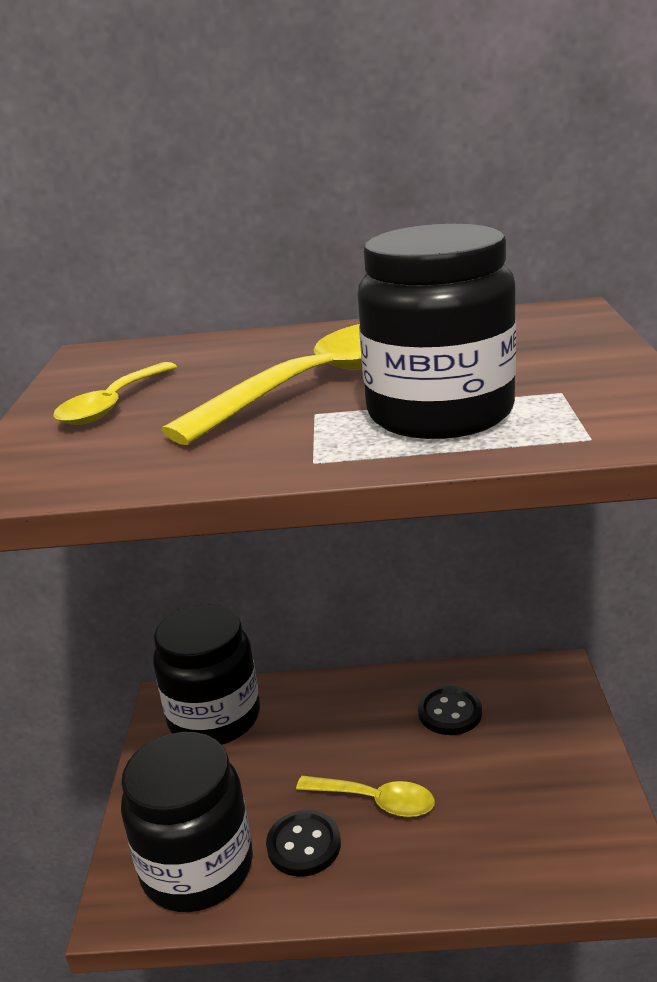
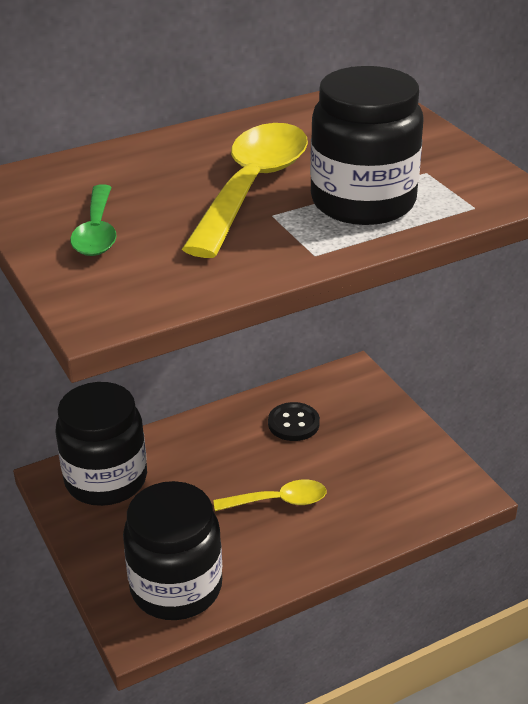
camera: 30 degrees left, 10 degrees up
yellow spoon [53,362,177,425] -> green spoon [70,184,117,256]
black button [266,810,341,877] -> none

